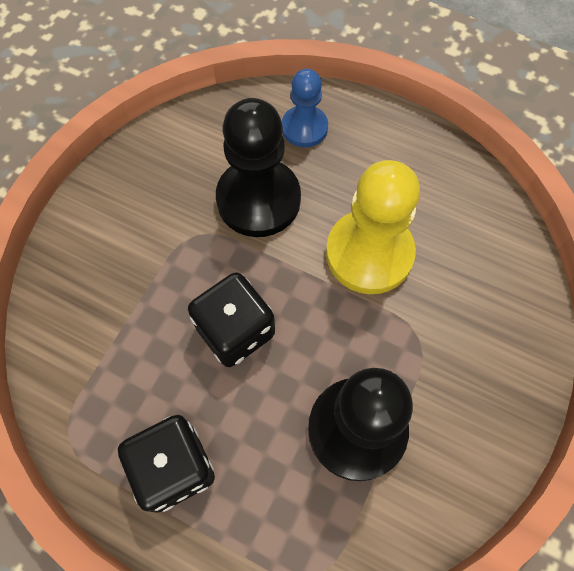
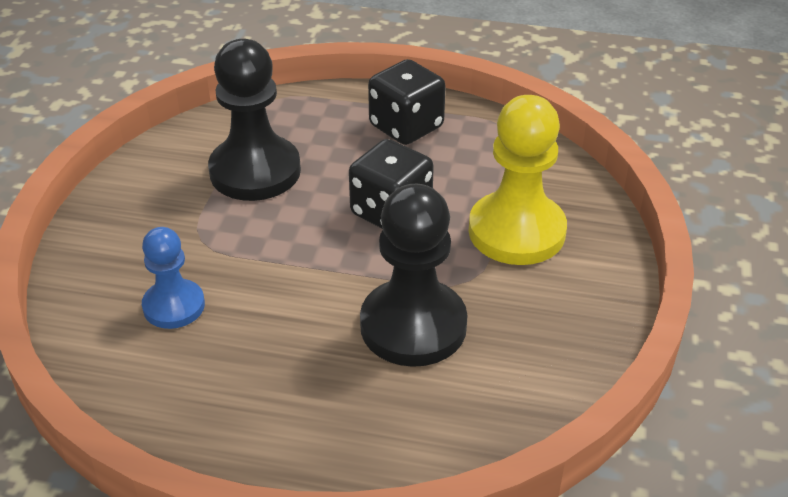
camera: 165 degrees right, 25 degrees down
blue pawn [282,69,328,148] -> blue pawn moved to [142,227,205,329]
yellow pawn [326,160,420,294] -> yellow pawn moved to [468,95,567,265]

